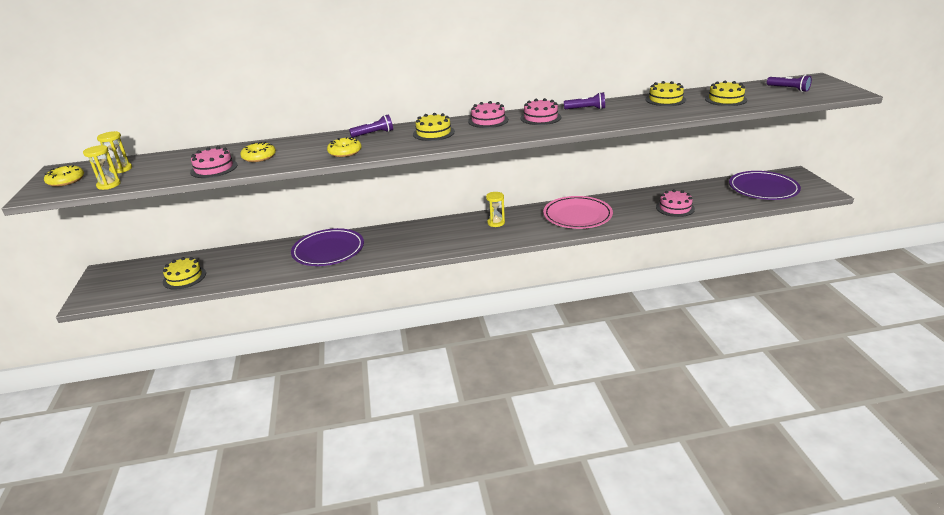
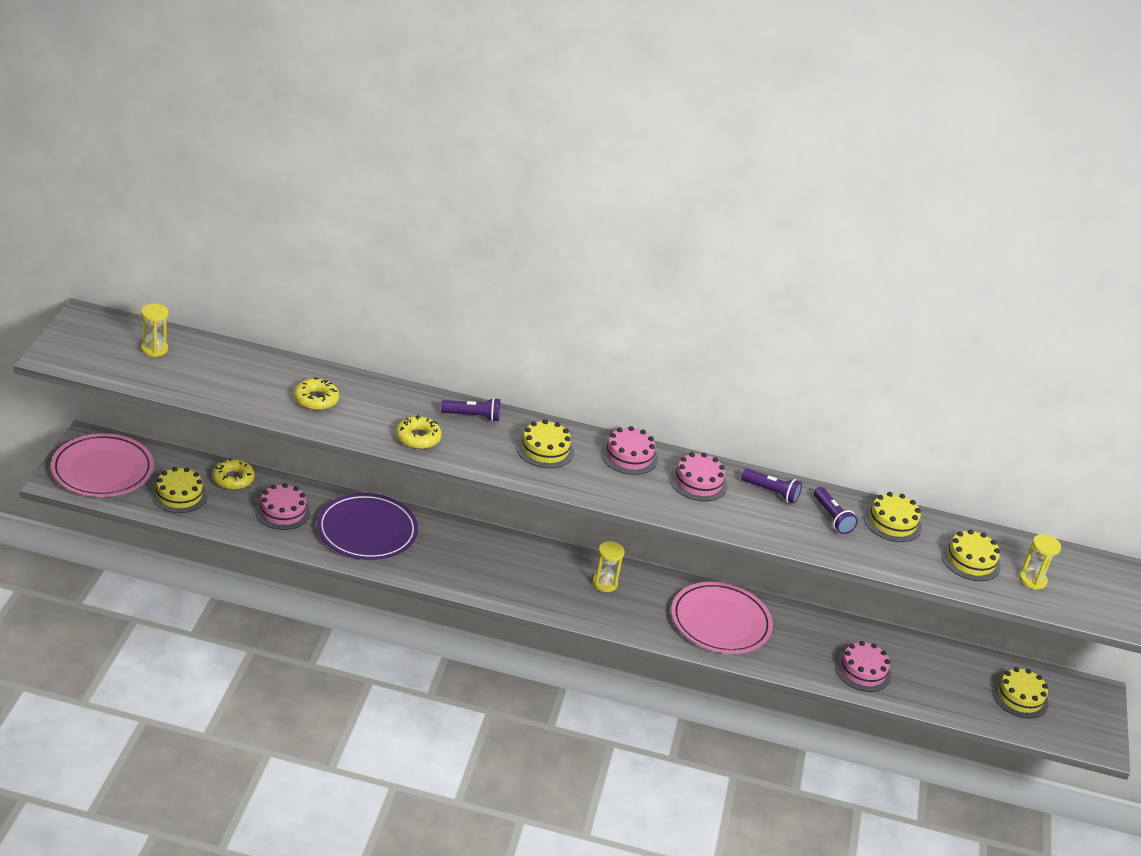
camera: 15 degrees right, 5 degrees up
yellow donut [44,165,84,187] -> yellow donut moved to [212,458,255,490]
yellow hourglass [83,145,121,190] -> yellow hourglass moved to [1019,534,1061,590]
pink cake [190,146,238,178] -> pink cake moved to [255,483,311,530]
purple plate [729,171,801,200] -> yellow cake [992,667,1049,718]
purple flashlight [767,75,812,92] -> purple flashlight moved to [814,487,858,534]
none -> pink plate [51,433,154,497]

